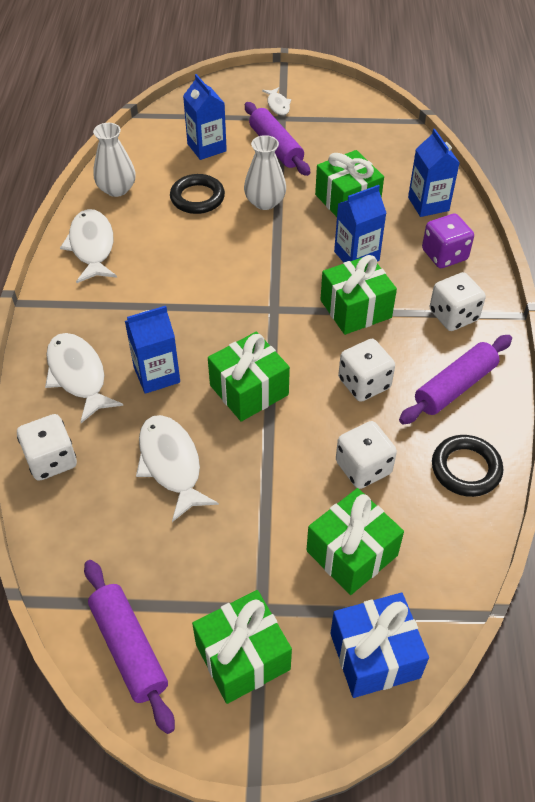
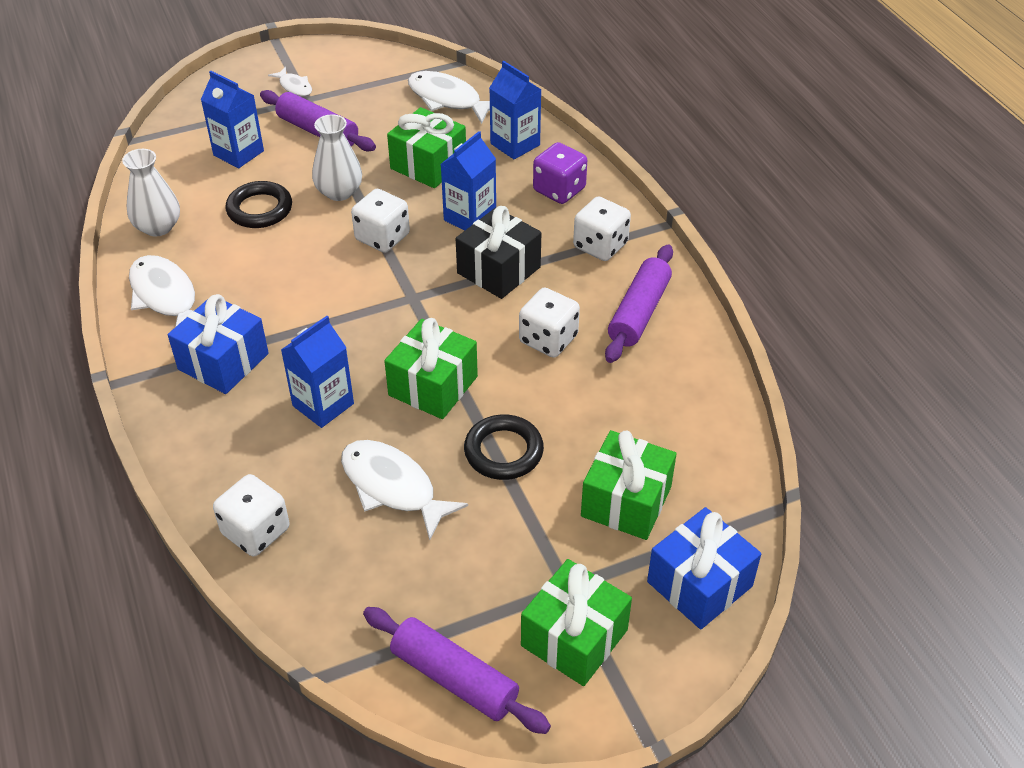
camera: 25 degrees left, 5 degrees down
white fish [45,333,123,423] -> white fish moved to [408,71,490,124]
green gift [320,255,397,335] -> black gift [456,206,541,299]
white dice [336,421,397,489] -> white dice moved to [351,189,410,253]
black ring [432,435,503,497] -> black ring moved to [464,414,544,480]
none -> blue gift [168,294,269,394]

